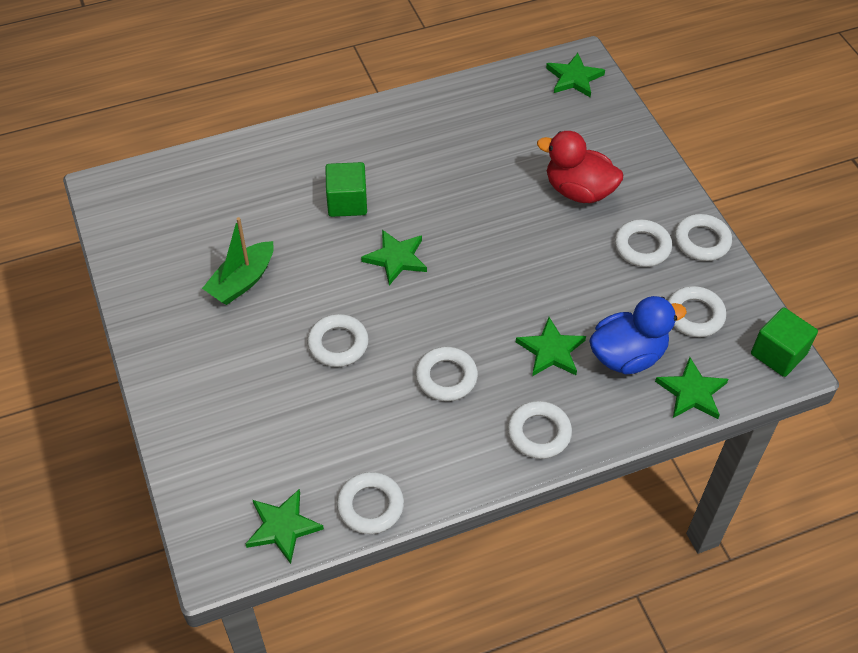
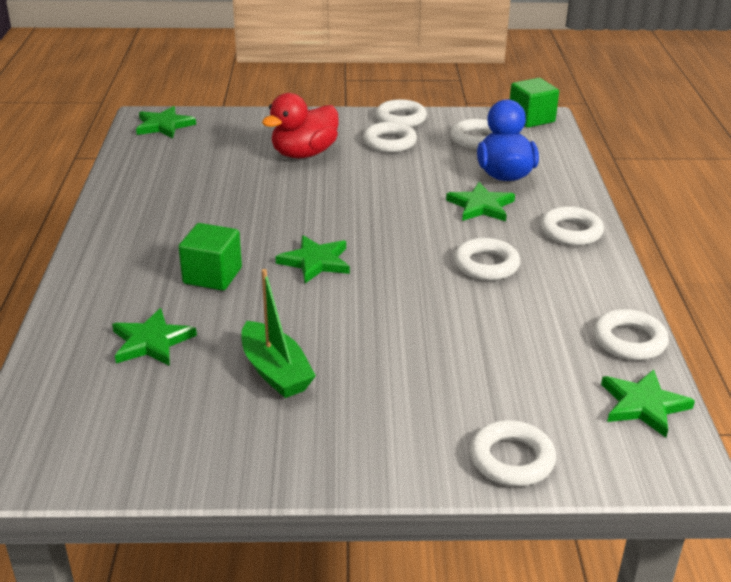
camera: 70 degrees left, 20 degrees down
white ring [307,314,369,367] -> white ring moved to [470,420,556,486]
green star [655,357,728,419] -> green star moved to [112,308,197,366]

